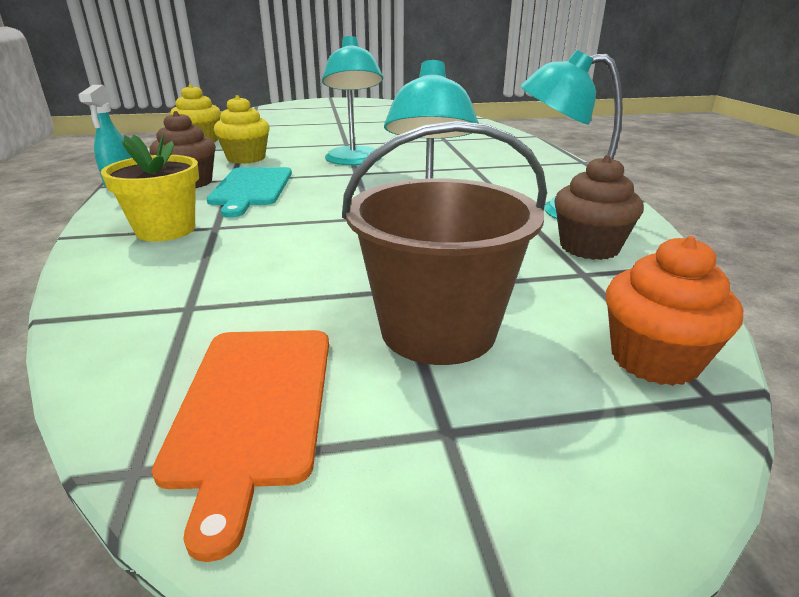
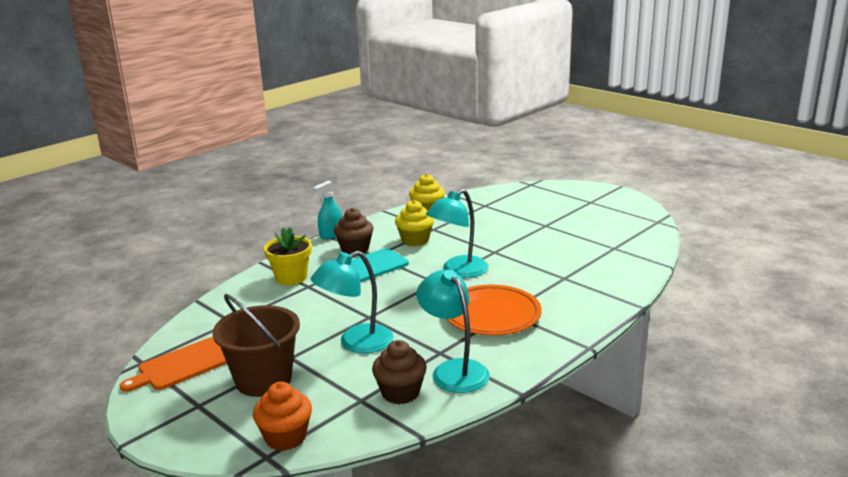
camera: 55 degrees right, 5 degrees down
none -> orange plate [447,285,542,335]

